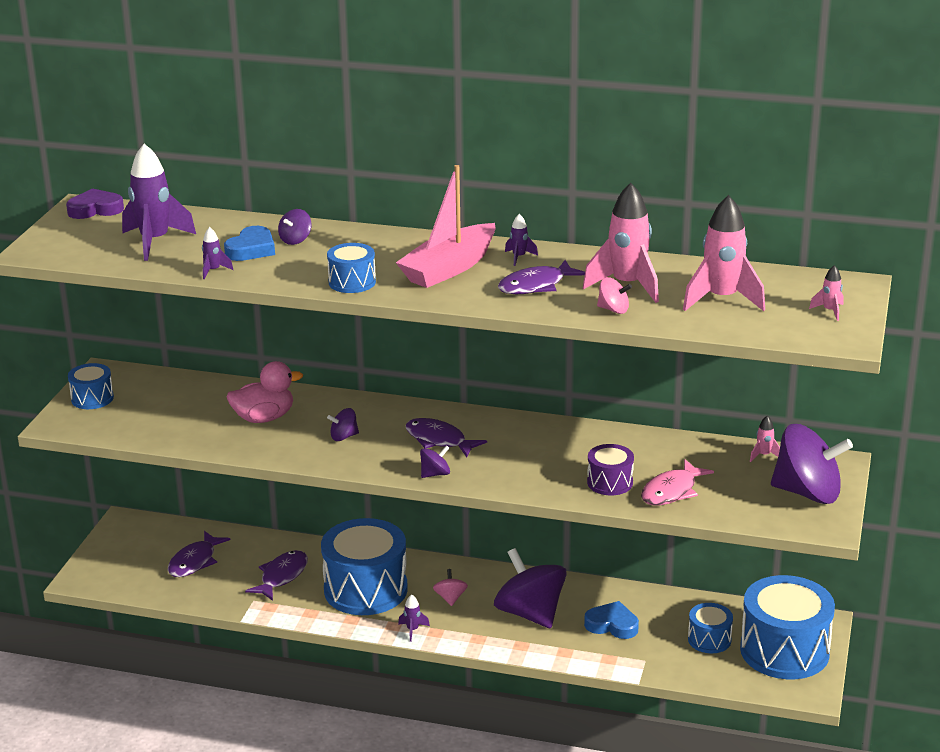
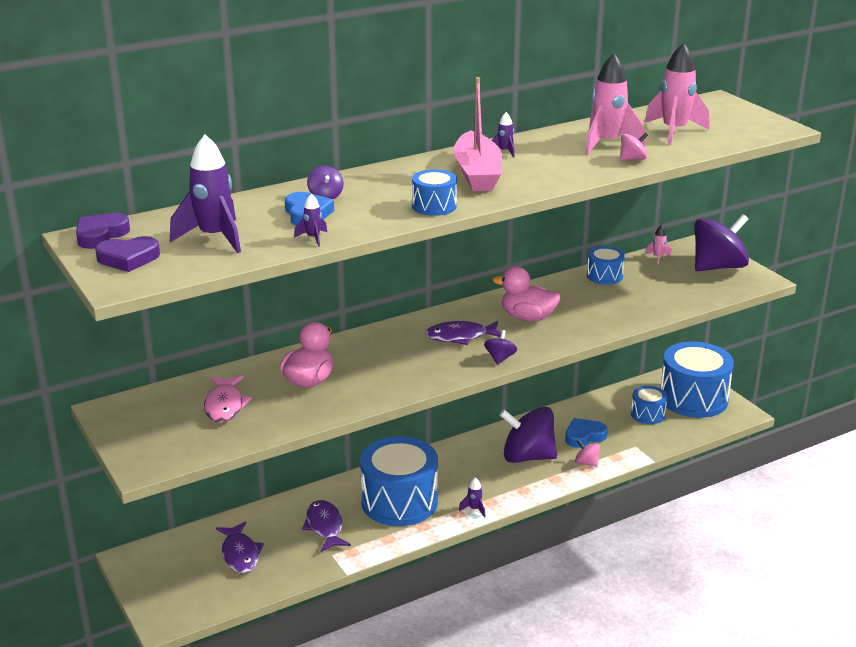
camera: 45 degrees left, 0 degrees up
blue drum [68,363,114,409] -> blue drum moved to [587,246,625,285]
purple spinning top [327,408,359,441] -> none
pink spinning top [433,569,468,606] -> pink spinning top moved to [575,440,600,467]
purple fish [498,260,585,294] -> none
purple drum [587,444,634,495] -> none
pink fish [641,459,714,506] -> pink fish moved to [204,376,252,423]
pink rocket [809,265,843,321] -> none
none -> purple heart [95,236,160,272]
none -> pink duck [492,267,561,322]

